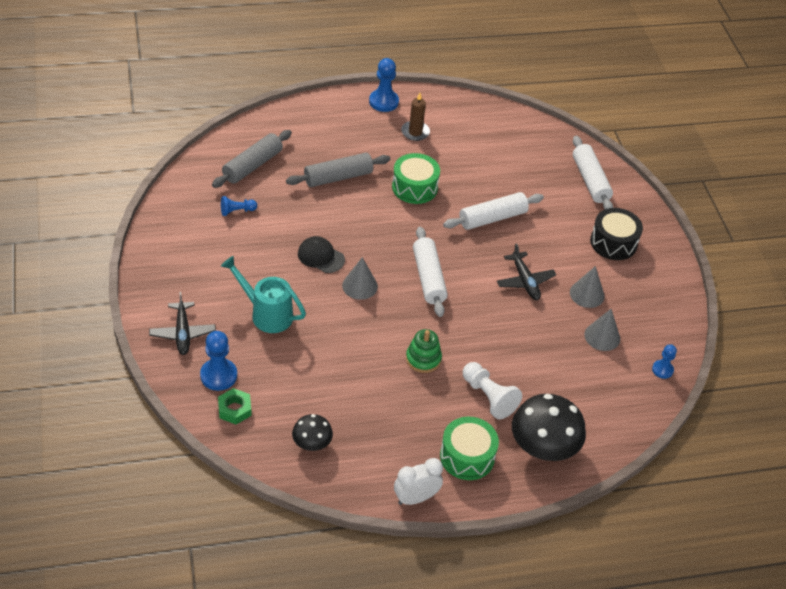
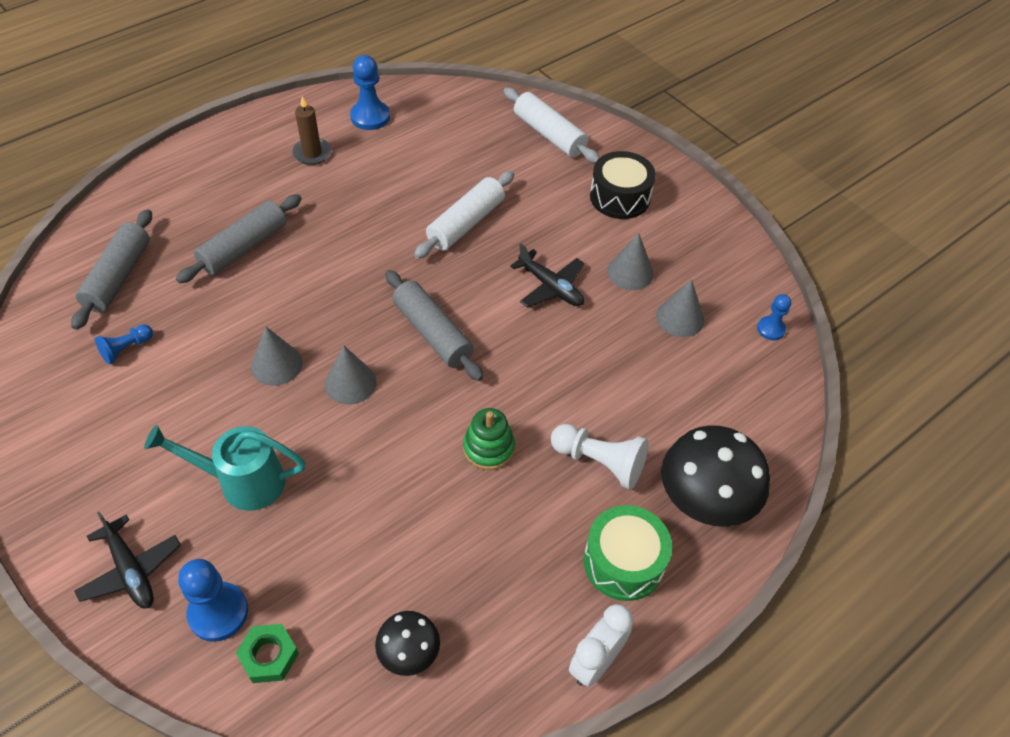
camera: 25 degrees left, 5 degrees up
black cap [298,236,345,273] -> grey cone [251,327,303,386]
blue pawn [369,58,399,112] -> blue pawn moved to [350,55,390,130]
green drum [392,153,440,204] -> none
white rolling pin [413,227,448,317] -> grey rolling pin [385,270,484,381]

